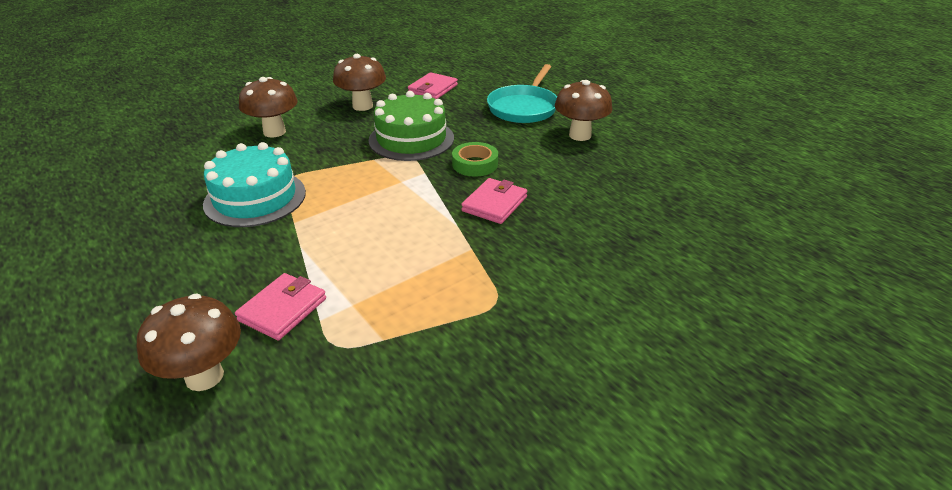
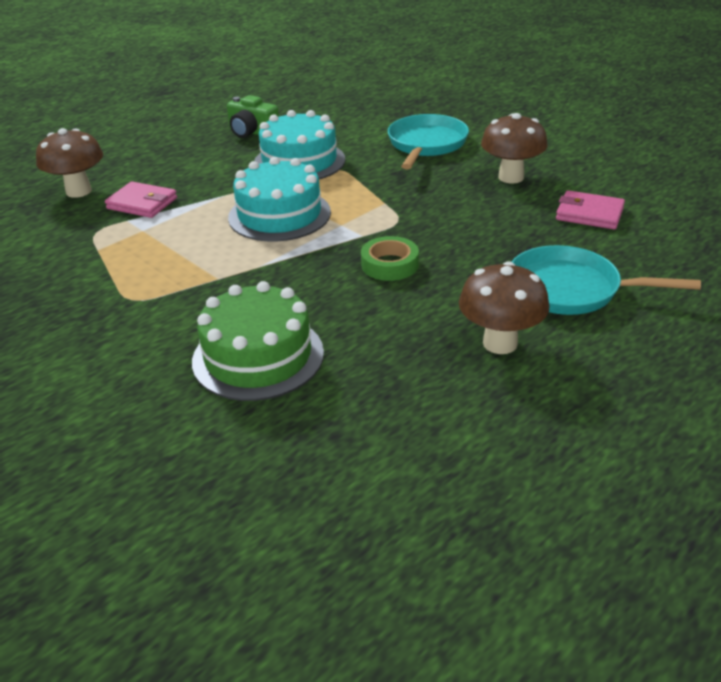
camera: 85 degrees right, 0 degrees up
brown mushroom [239,77,298,138] -> turquoise pan [388,114,469,169]
green cake [369,91,454,161] -> green cake moved to [192,281,324,401]
pink wallet [461,178,527,224] -> none
none -> green camera [227,95,279,138]
none -> turquoise cake [228,157,331,242]

